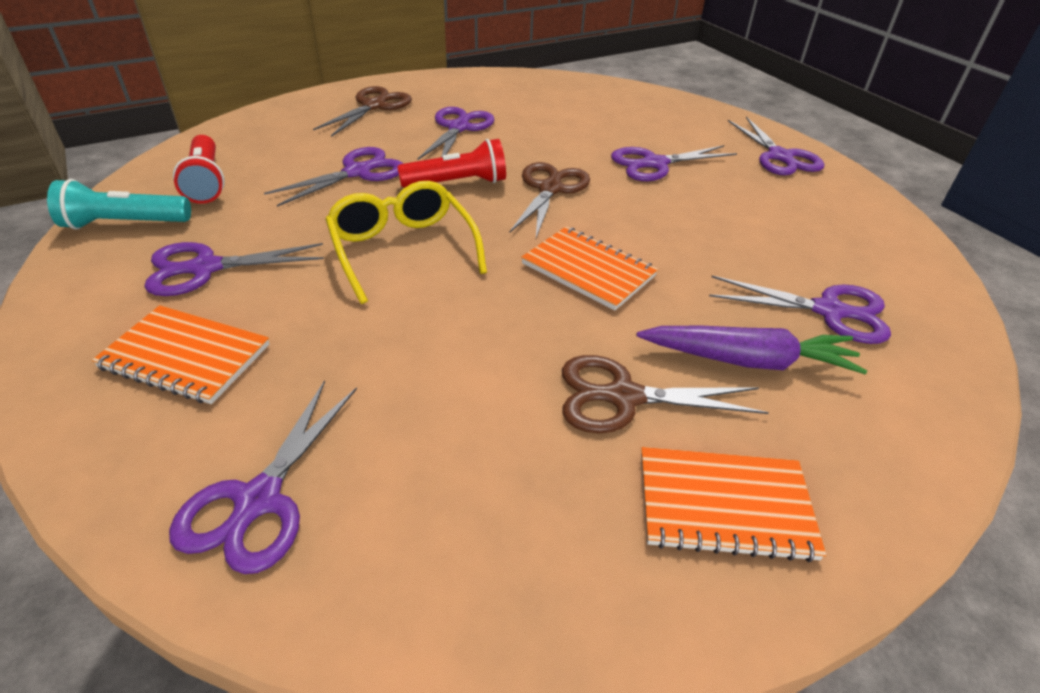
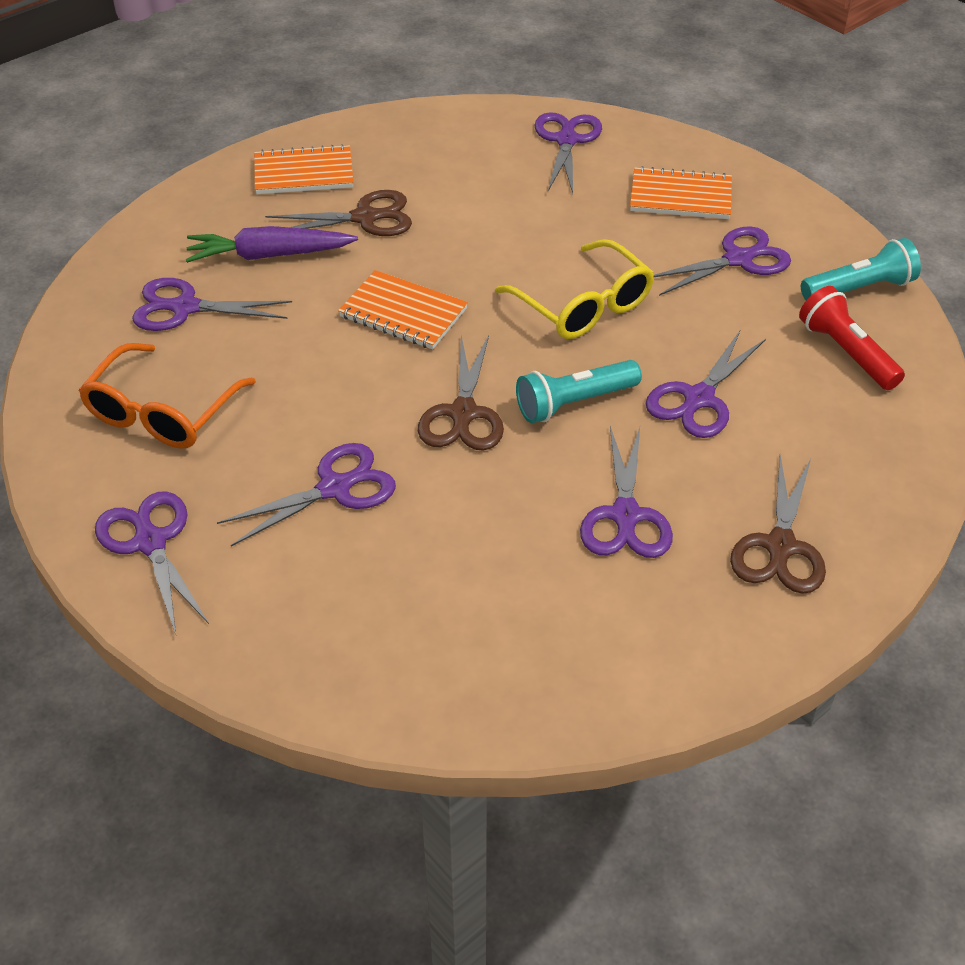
camera: 170 degrees right, 5 degrees up
red flashlight [397,139,506,188] -> turquoise flashlight [516,360,642,423]
none -> orange glasses [78,343,256,448]

